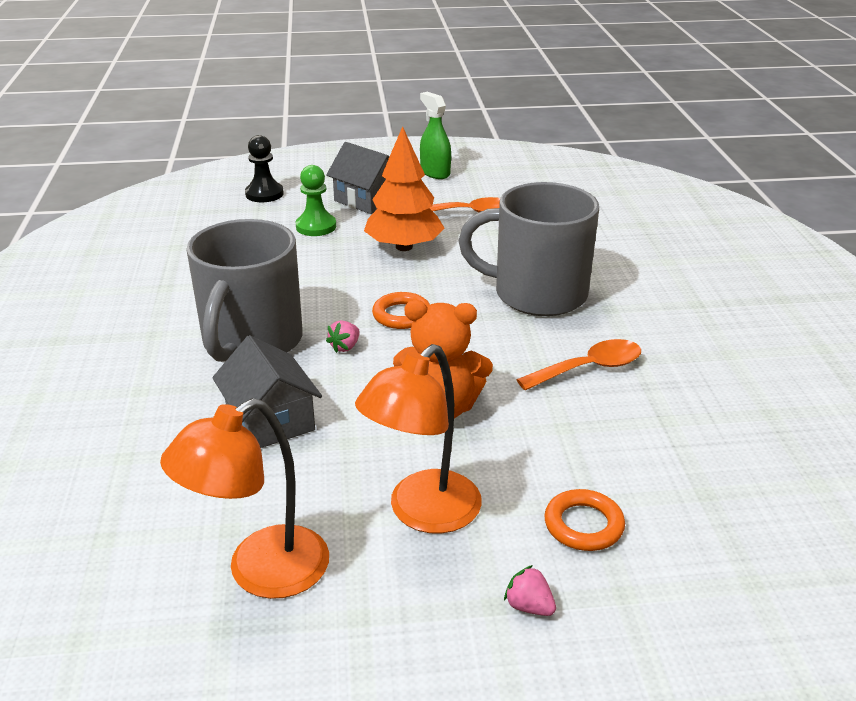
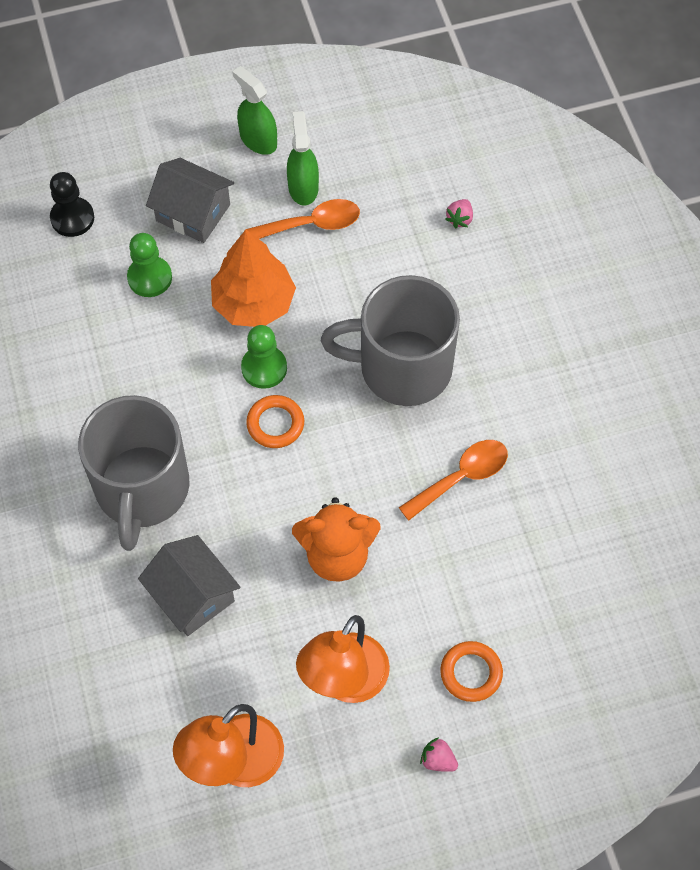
camera: 10 degrees left, 30 degrees up
pink strawberry [326,320,360,353] -> pink strawberry moved to [445,199,473,228]
none -> green pawn [241,325,287,389]
none -> green spray bottle [287,111,319,205]

